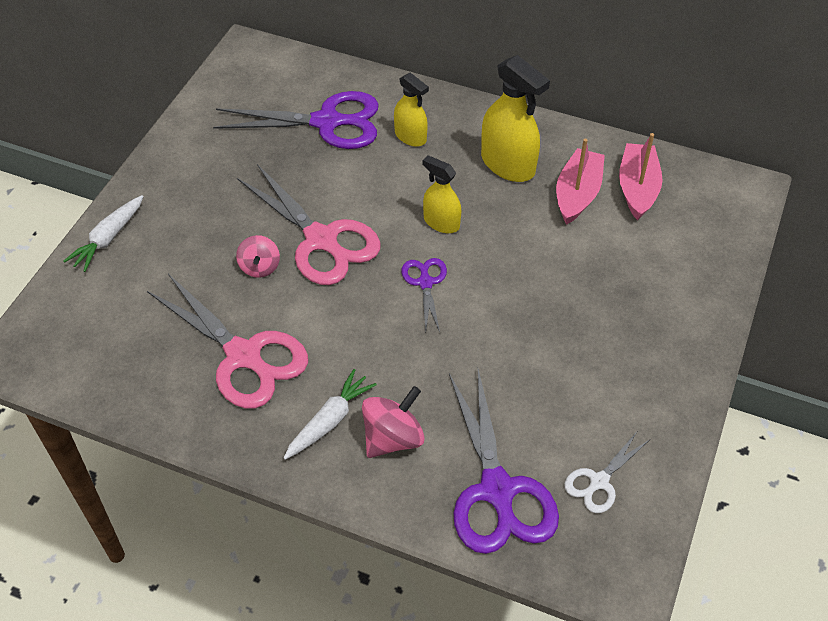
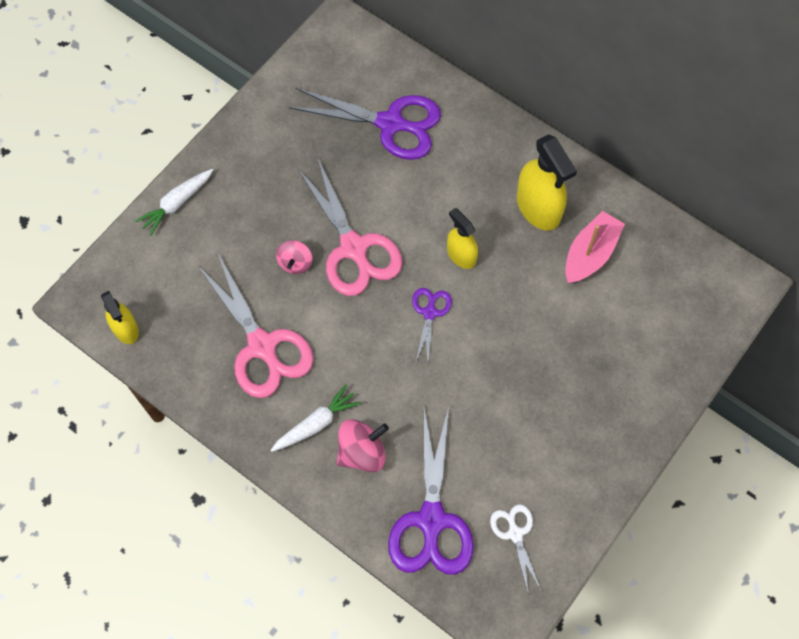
camera: 15 degrees right, 15 degrees up
yellow spray bottle [394,72,429,147] -> yellow spray bottle moved to [101,291,139,344]
white scissors [564,432,649,513] -> white scissors turned 105 degrees clockwise [490,504,541,591]
pink boat [619,133,662,220] -> none

